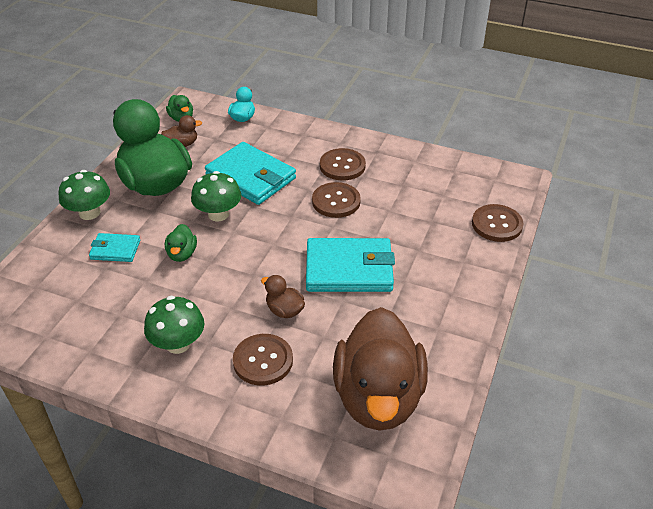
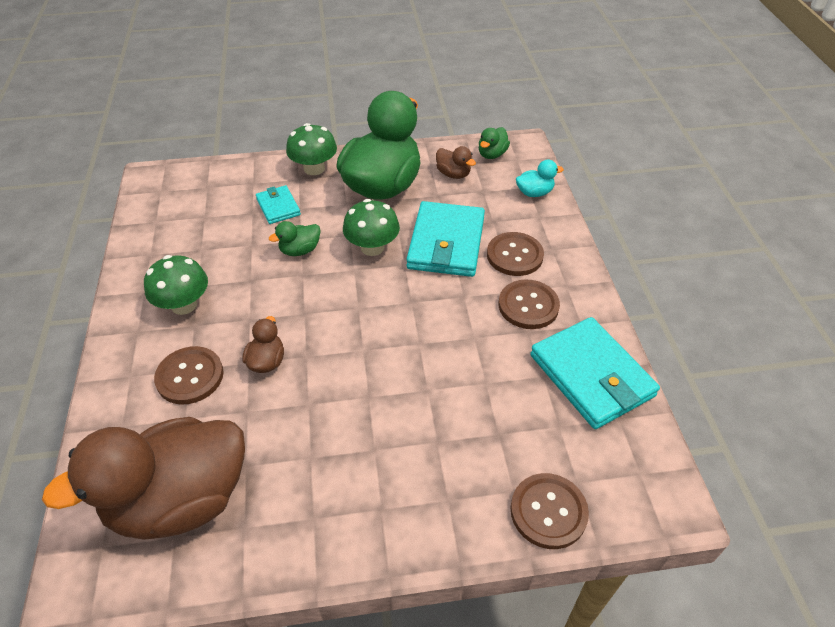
camera: 60 degrees right, 5 degrees up
turquoise wallet [306,238,395,292] -> turquoise wallet moved to [530,317,660,429]
brown button [312,182,361,218] -> brown button moved to [487,232,544,276]

